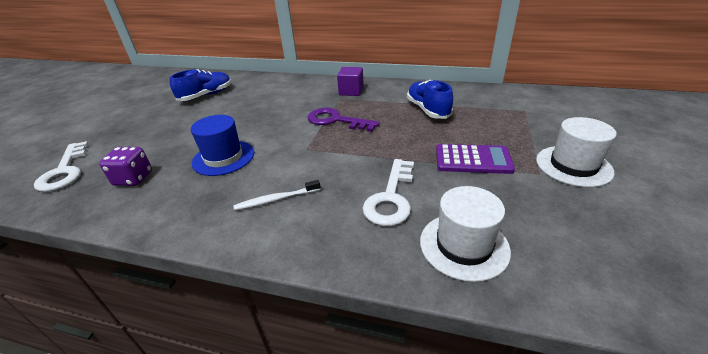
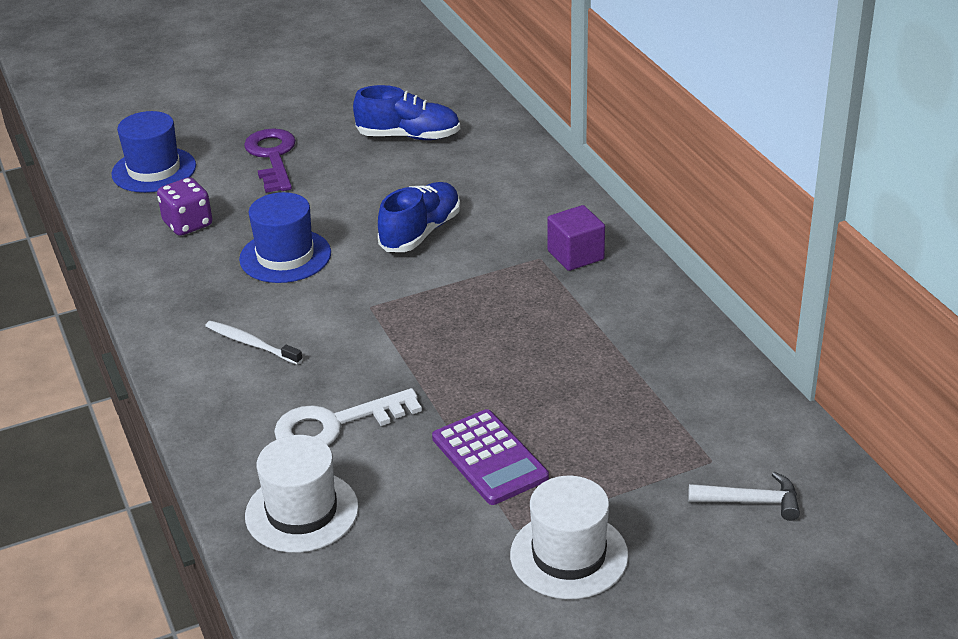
camera: 50 degrees right, 0 degrees up
white key [34,141,89,192] -> blue hat [111,111,196,193]
purple key [308,108,379,132] -> purple key moved to [244,128,296,193]
blue shoe [407,80,453,119] -> blue shoe moved to [378,182,460,252]
none -> white hammer [688,472,800,521]

